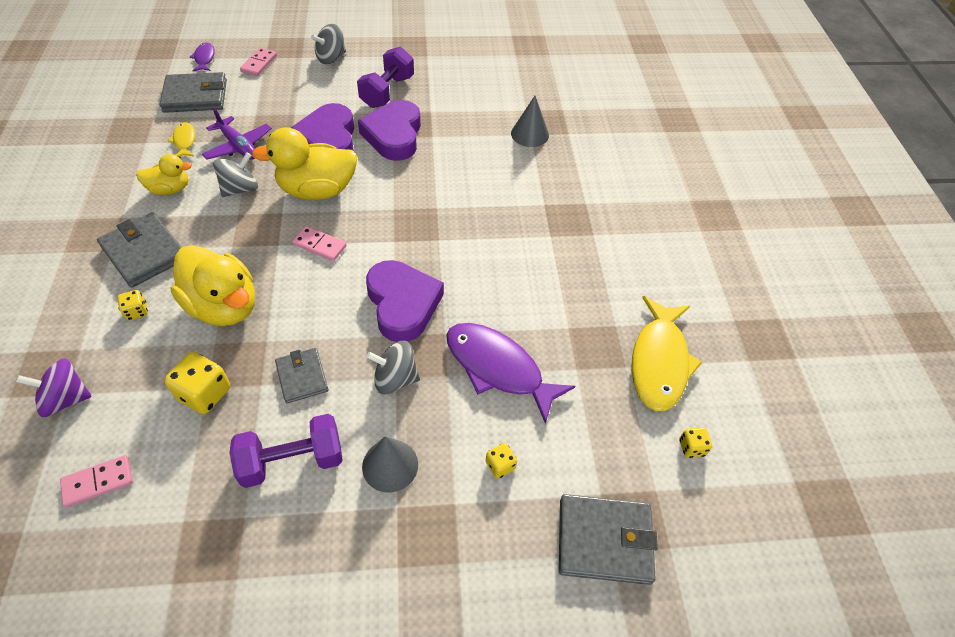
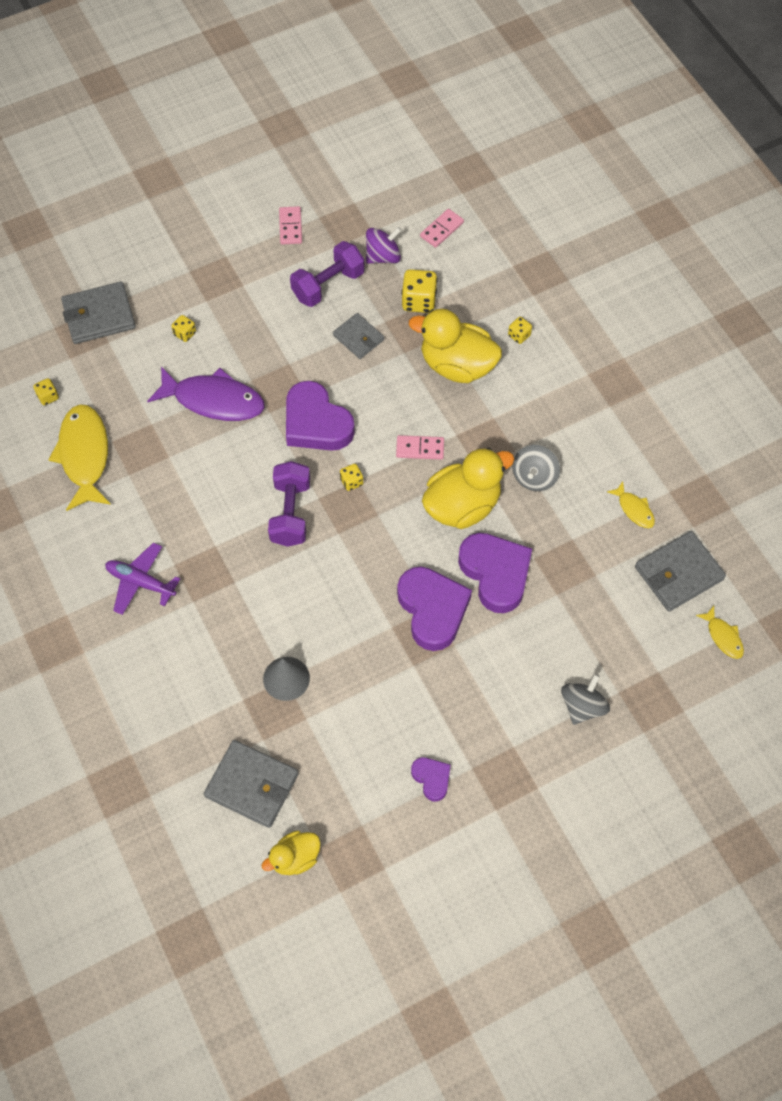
camera: 160 degrees right, 10 degrees up
purple spinning top [16,358,92,417] -> purple spinning top moved to [366,227,402,264]
grey wallet [97,212,181,288] -> grey wallet moved to [204,740,299,828]
yellow duck [136,154,192,195] -> yellow duck moved to [262,831,321,875]
purple fish [190,42,215,71] -> yellow fish [696,606,744,659]
purple plane [202,108,272,160] -> purple plane moved to [105,543,180,615]
pink domino [240,48,277,76] -> pink domino moved to [279,206,302,245]
purple dumbbell [357,47,414,108] -> purple dumbbell moved to [268,461,310,547]
grey cone [362,436,418,493] -> none
grey spinning top [366,340,420,394] -> none
none -> yellow dice [340,464,363,491]
none -> purple heart [411,757,451,801]

